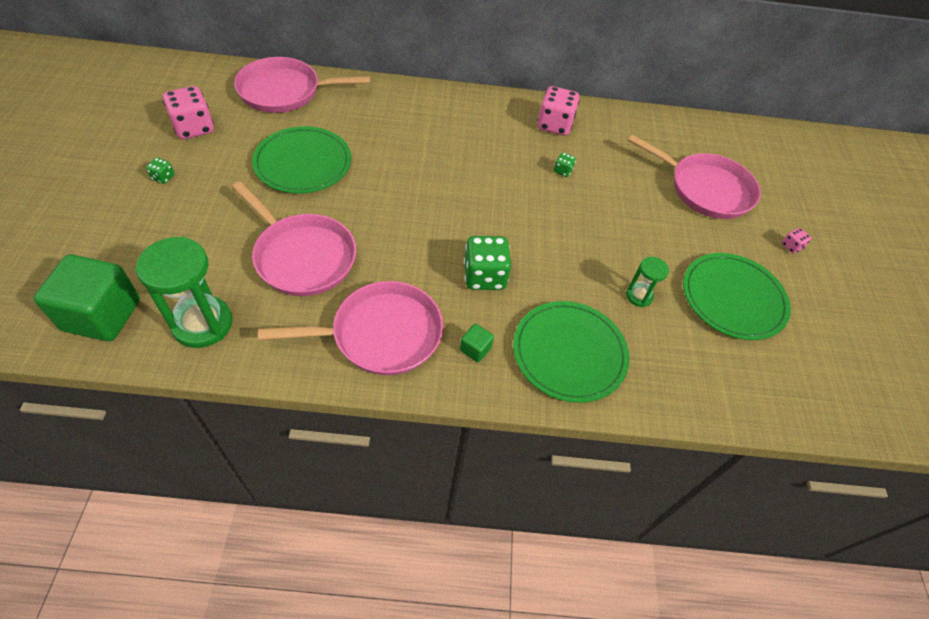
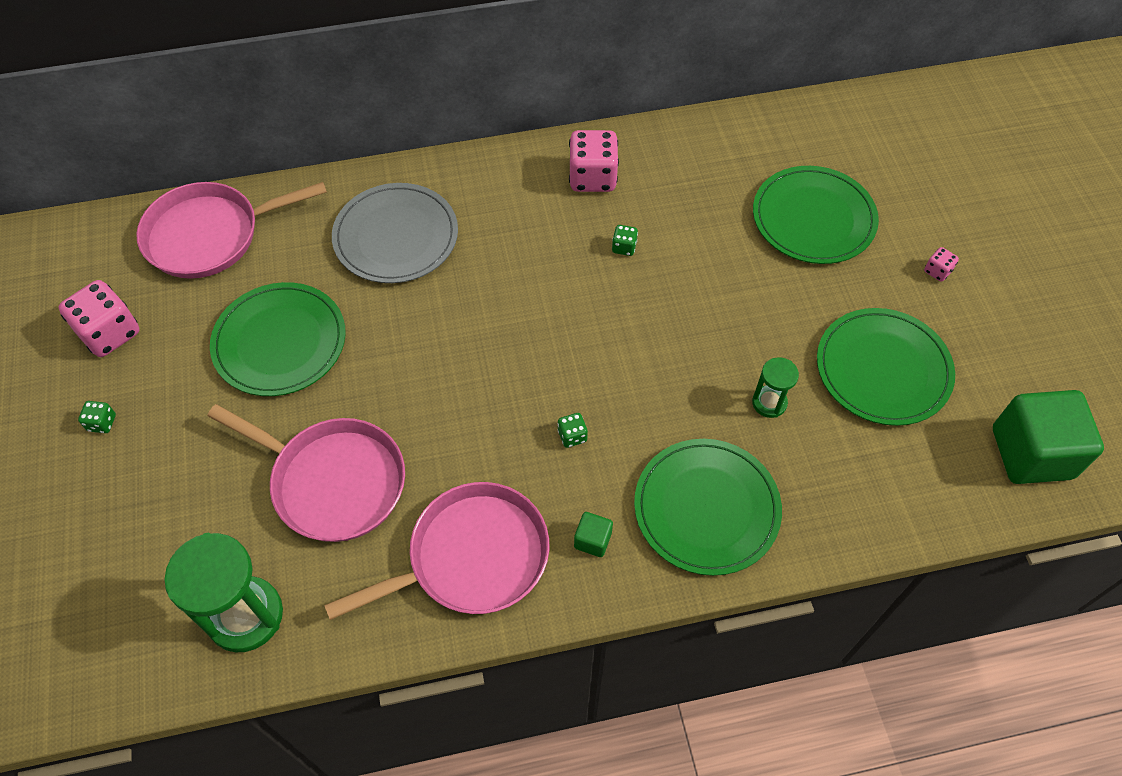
camera: 10 degrees left, 5 degrees up
green cube [34,254,140,341] -> green cube moved to [993,390,1104,484]
green dice [464,236,511,290] -> green dice [558,413,588,448], size x0.47
pink pan [628,134,761,219] -> green plate [753,166,879,264]
none -> grey plate [332,183,458,283]

